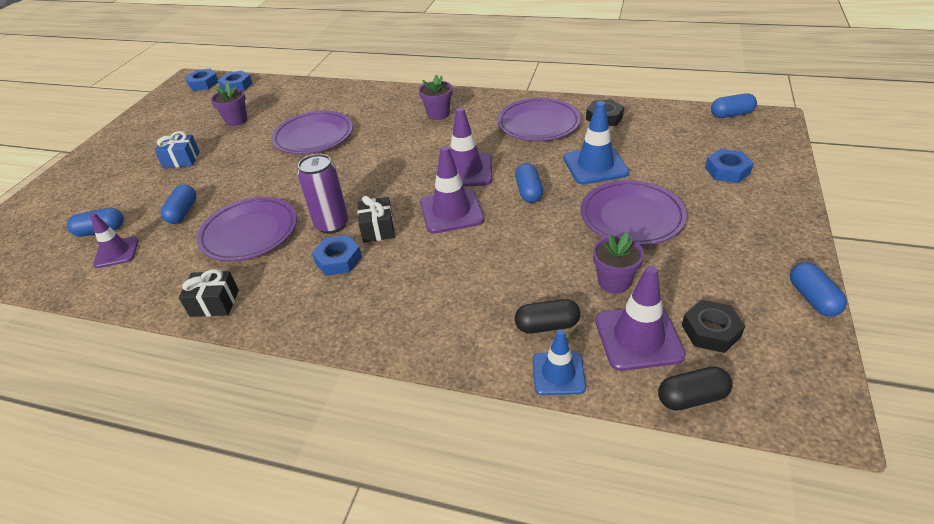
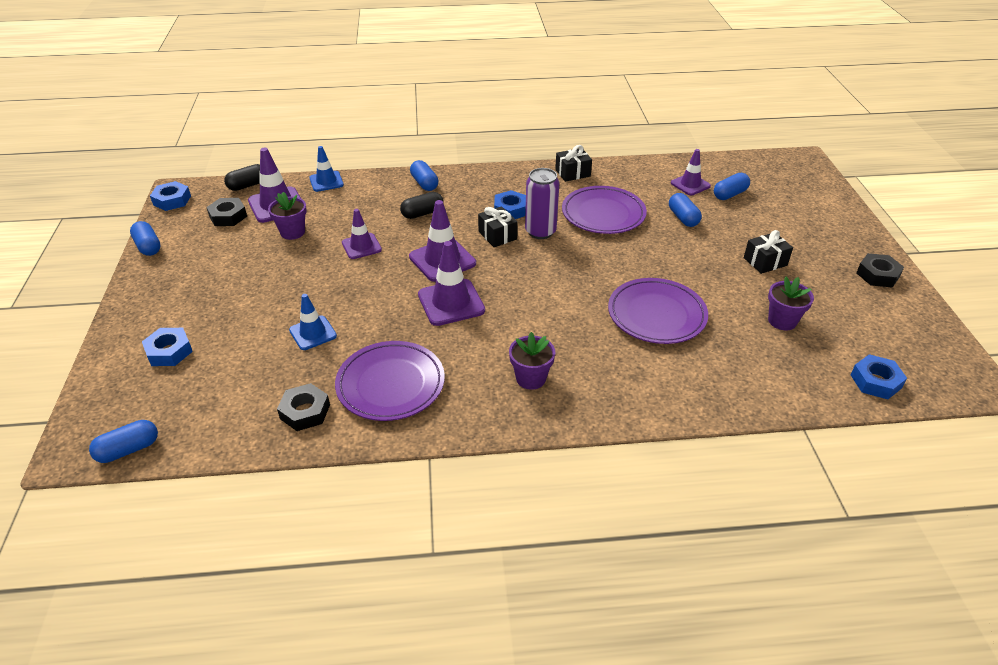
camera: 155 degrees right, 0 degrees up
blue gift [155,131,200,168] -> black gift [744,230,793,274]
blue nut [185,68,218,91] -> blue nut moved to [150,181,191,211]
blue capsule [515,163,543,203] -> blue capsule moved to [410,160,438,191]
black capsule [515,299,581,333] -> black capsule moved to [400,192,444,219]
blue traffic cone [563,101,629,185] -> blue traffic cone [289,294,337,350], size x0.65
purple plate [581,180,687,245] -> none
none -> purple traffic cone [342,209,382,259]
none -> black nut [856,253,904,288]

